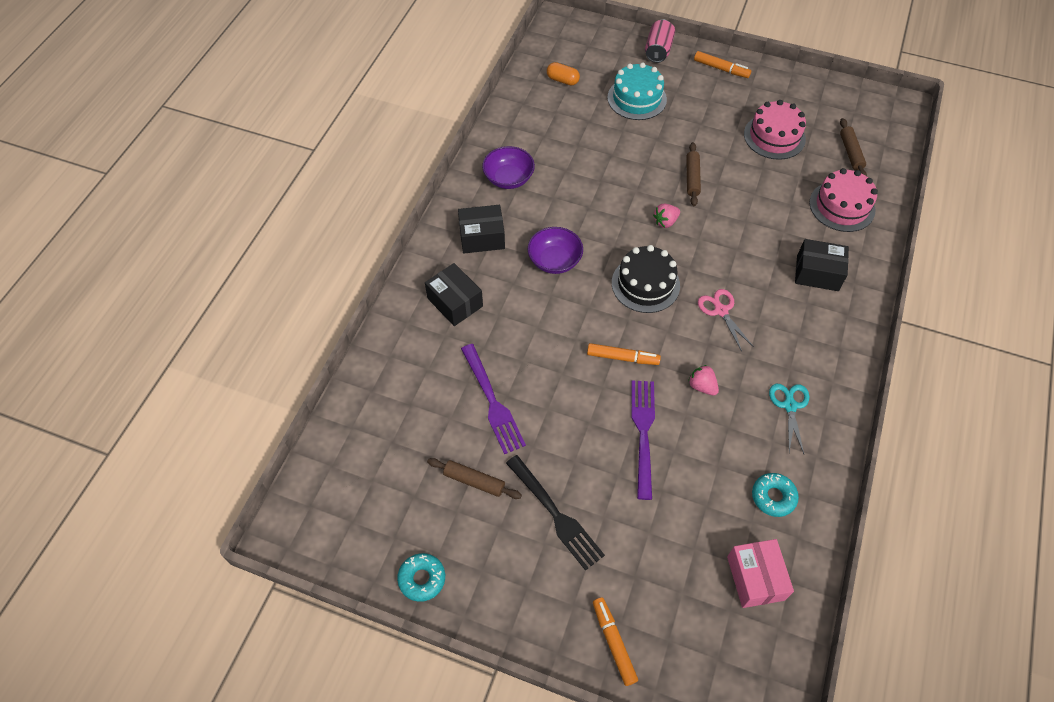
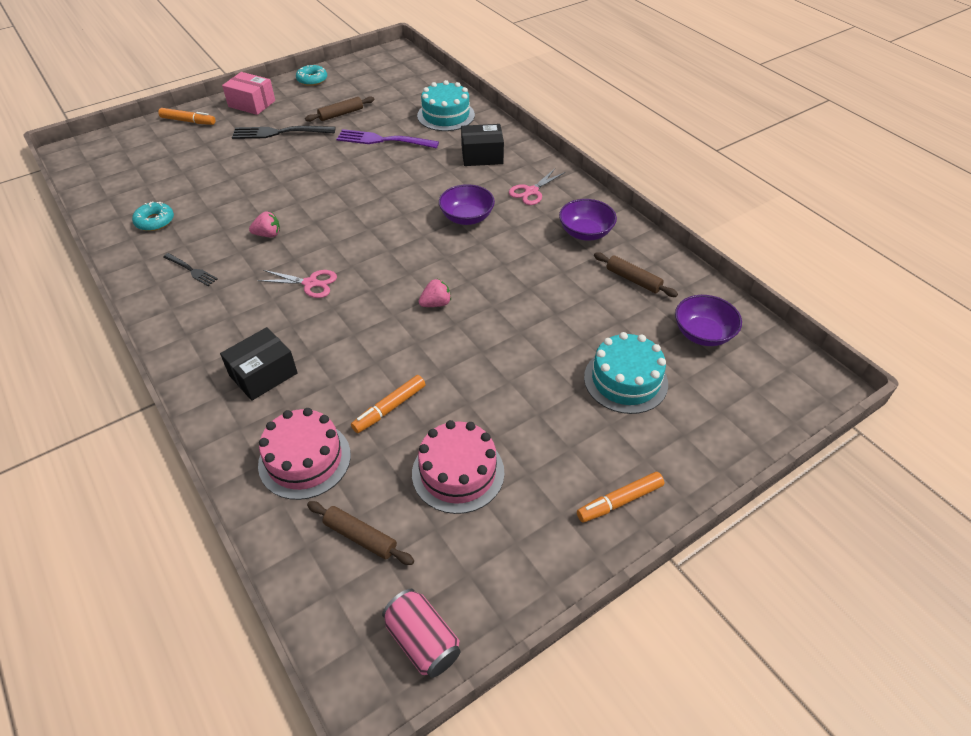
camera: 125 degrees right, 10 degrees down
black box [458,205,505,253] -> pink scissors [509,169,565,205]
orange capsule [547,62,580,86] -> purple bowl [675,295,742,346]
orange marker [587,343,661,365] -> orange marker moved to [351,375,425,433]
black cake [612,245,680,313] -> none
purple fork [631,381,655,500] -> none
pink can [645,20,675,63] -> pink can moved to [382,589,461,678]
pink strawberry [653,204,680,228] -> pink strawberry turned 60 degrees clockwise [418,279,451,307]
brown rolling pin [686,142,701,206] -> brown rolling pin moved to [594,252,678,297]
pink box [727,539,794,608] -> pink box moved to [222,72,275,115]
turquoise scissors [769,384,809,454] -> black fork [163,253,218,286]
none -> turquoise cake [417,80,475,131]

